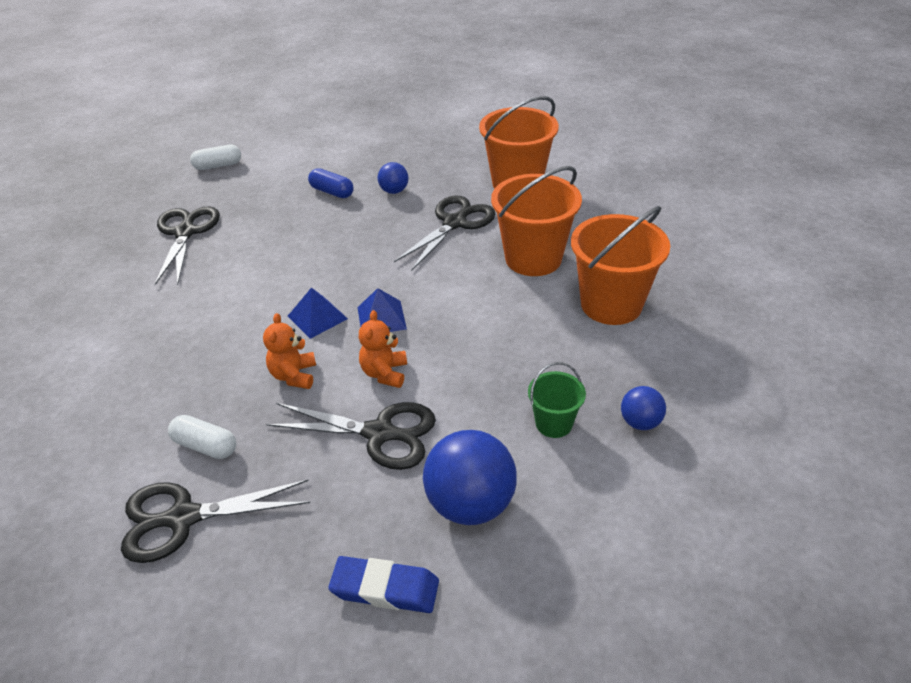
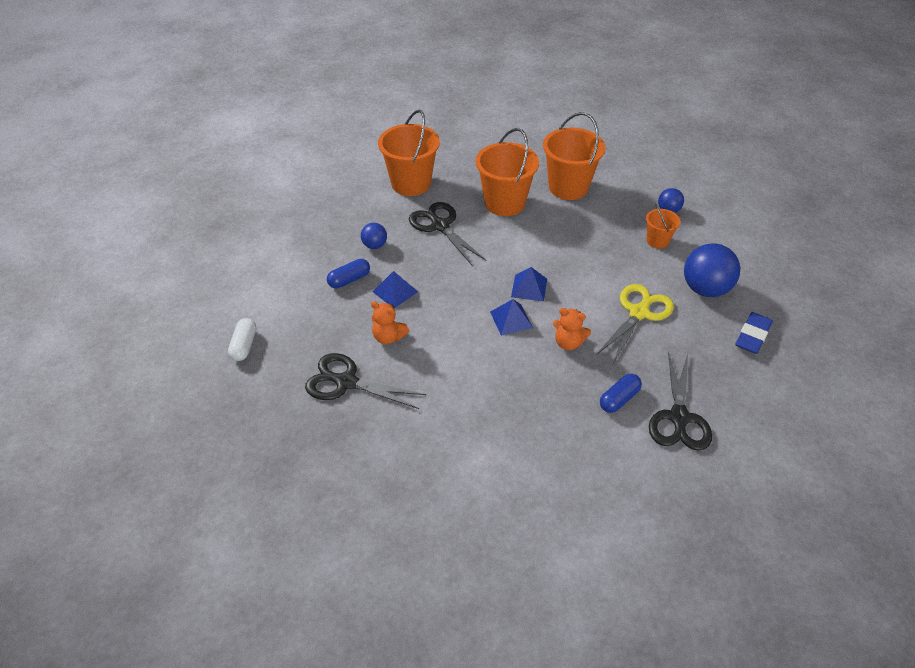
camera: 70 degrees left, 5 degrees up
white capsule [168,415,236,459] -> blue capsule [600,374,642,413]
black scissors [266,402,436,470] -> yellow scissors [596,284,674,363]
orange teddy bear [359,310,407,388] -> orange teddy bear moved to [371,301,409,344]
green bucket [528,362,586,438] -> orange bucket [646,204,680,249]
none -> blue pyramid [373,271,418,308]

